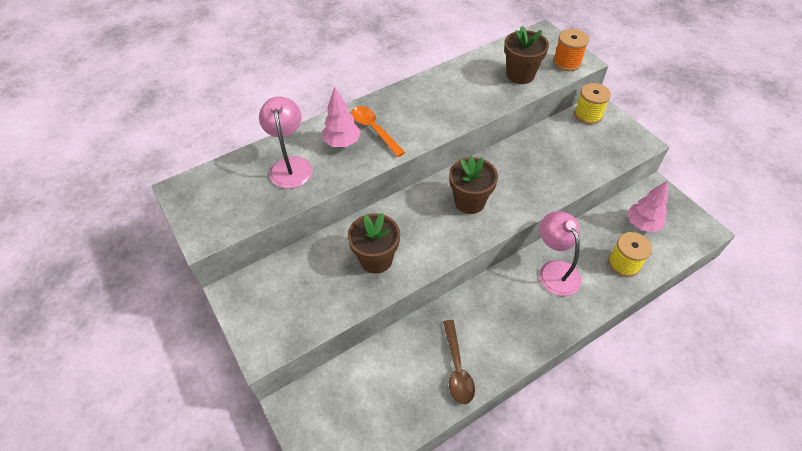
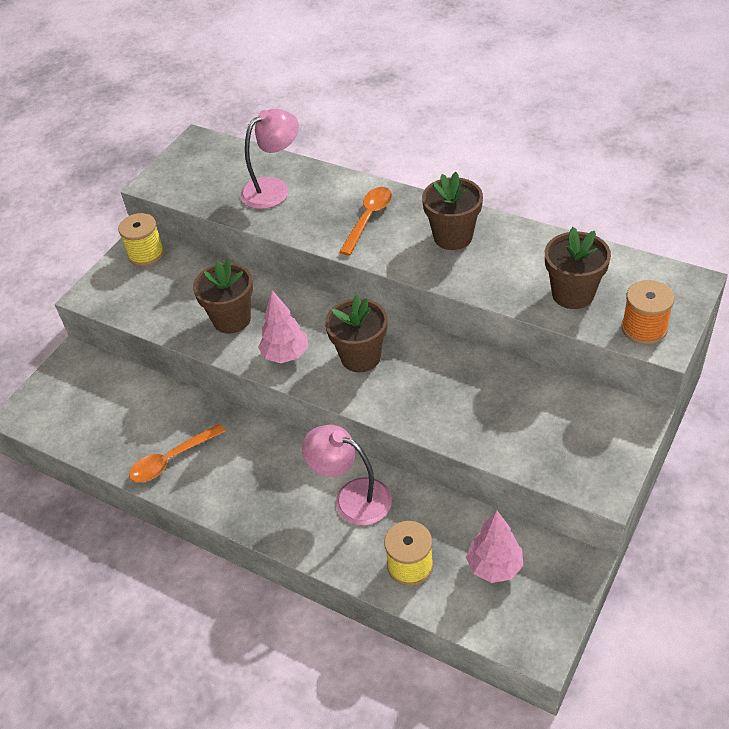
camera: 65 degrees right, 5 degrees down
pink tree [322,86,361,147] -> pink tree moved to [258,290,308,363]
brown spoon [443,320,475,404] -> orange spoon [129,424,226,483]
pink lamp [539,211,581,296] -> pink lamp turned 105 degrees counterclockwise [302,425,392,525]
yellow spool [574,83,611,124] -> yellow spool moved to [118,213,164,266]
none -> brown flower pot [422,172,483,250]

